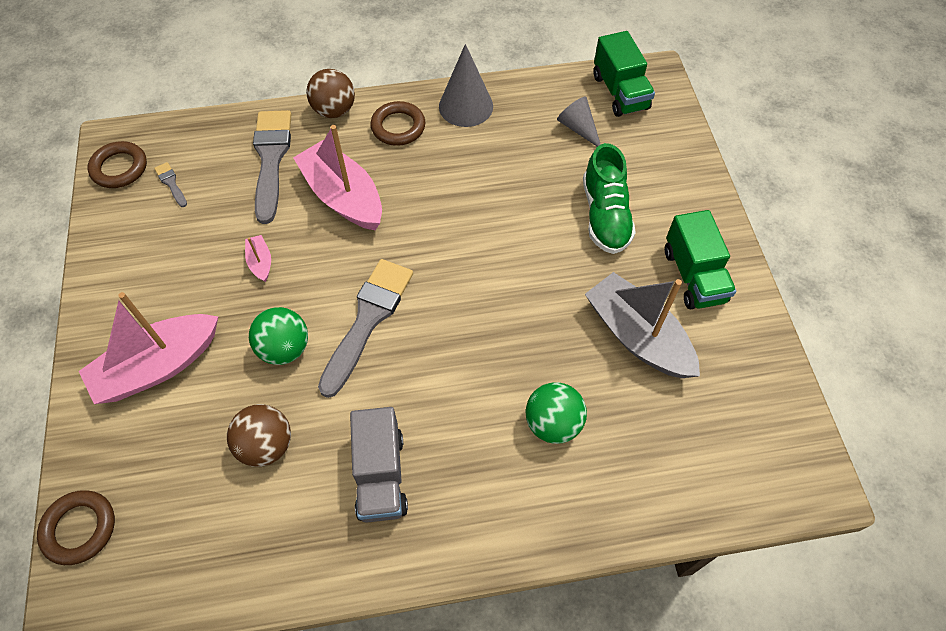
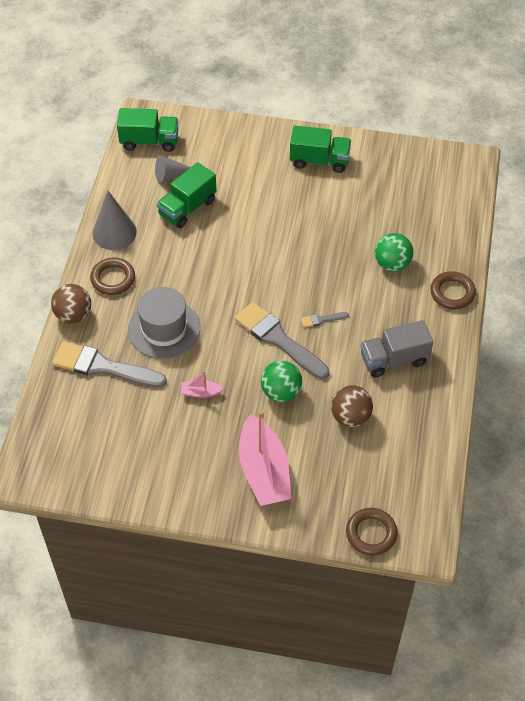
camera: 70 degrees left, 5 degrees down
brown ring [88,141,147,188] -> brown ring moved to [430,271,476,310]
grey brush [154,162,187,207] -> grey brush moved to [301,312,349,328]
pink boat [293,125,382,231] -> grey hat [128,287,200,359]
grey truck [350,407,408,523] -> grey truck turned 150 degrees clockwise [360,320,433,378]
green shoe [583,143,636,254] -> none
grey boat [585,272,700,378] -> none
none -> green truck [157,162,216,228]

